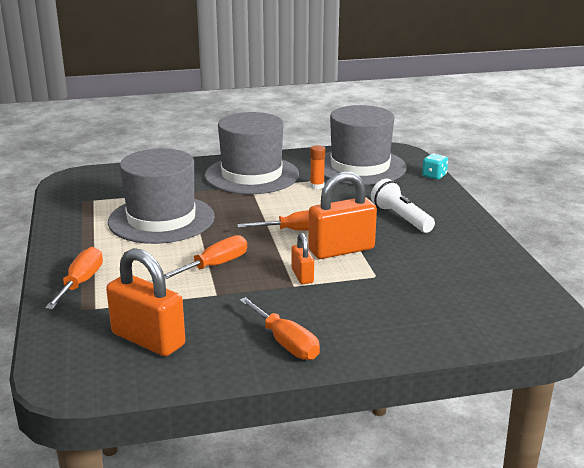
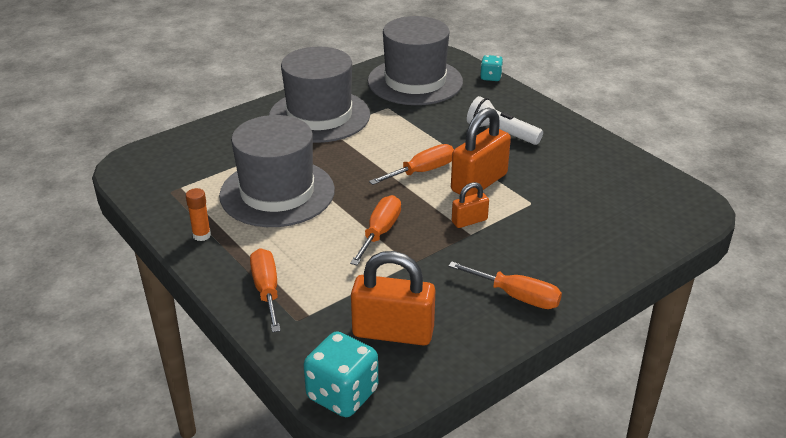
camera: 25 degrees left, 10 degrees up
orange padlock [291,233,314,284] -> orange padlock turned 75 degrees counterclockwise [452,182,489,228]
orange glue stick [310,145,325,189] -> orange glue stick moved to [186,188,211,241]
none -> turquoise dice [304,331,378,417]

